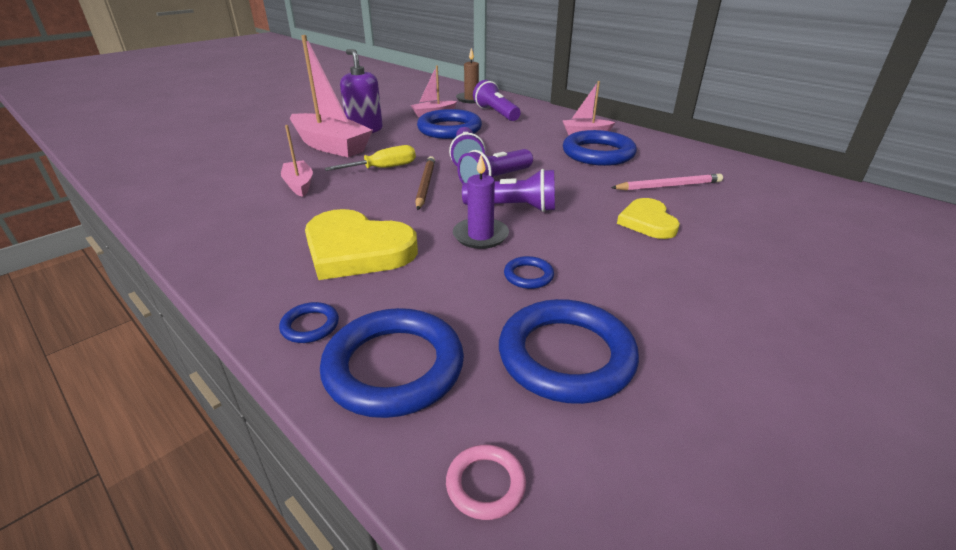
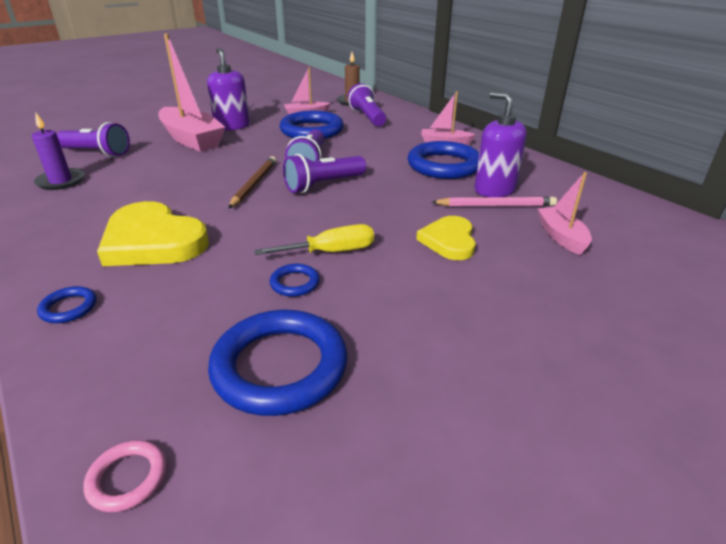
camera: 10 degrees right, 0 degrees up
pink boat [281,125,313,197] -> pink boat moved to [538,172,592,255]
blue ring [320,308,464,418] -> none
yellow screwdriver [325,145,416,171] -> yellow screwdriver moved to [254,224,374,255]
purple candle [453,155,509,249] -> purple candle moved to [32,113,85,190]
purple flashlight [462,169,555,212] -> purple flashlight moved to [57,122,130,157]
none -> purple soap dispenser [474,92,527,197]

